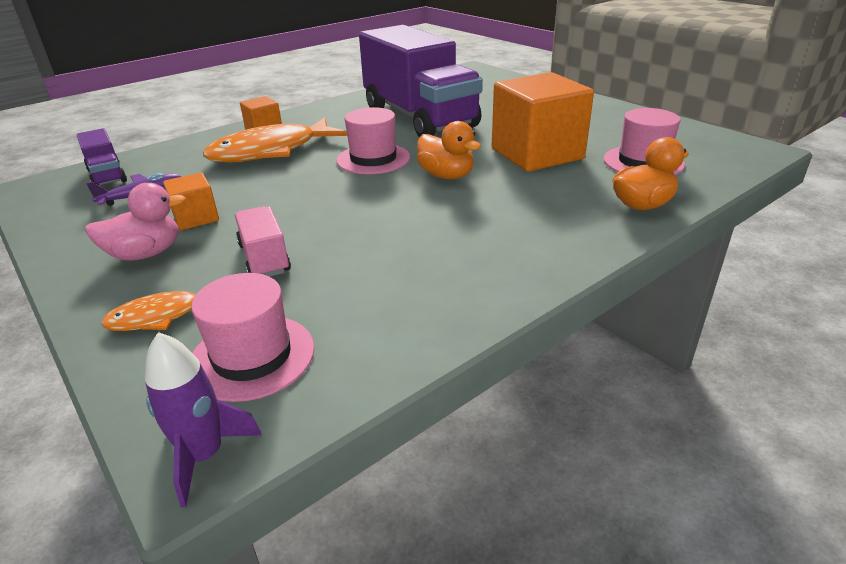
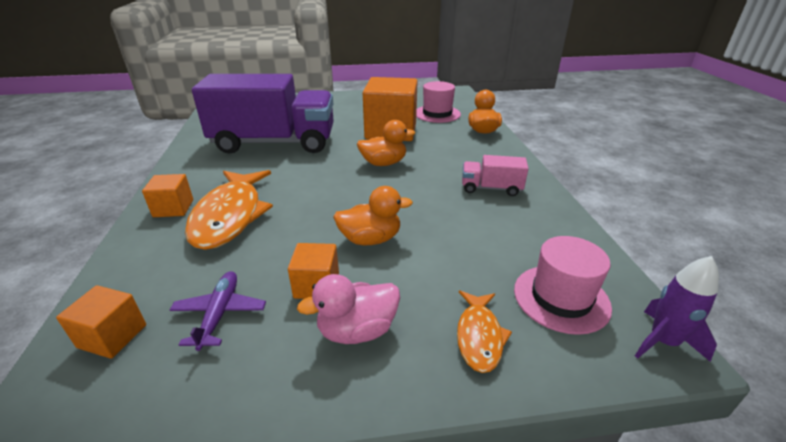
camera: 60 degrees left, 0 degrees up
purple truck [76,128,127,185] -> orange cube [56,285,146,359]
pink duck [85,183,186,261] -> pink duck turned 120 degrees counterclockwise [297,274,400,344]
pink truck [235,206,291,277] -> pink truck moved to [462,155,529,196]
pink hat [336,107,410,174] -> none
none -> orange duck [333,186,413,245]

